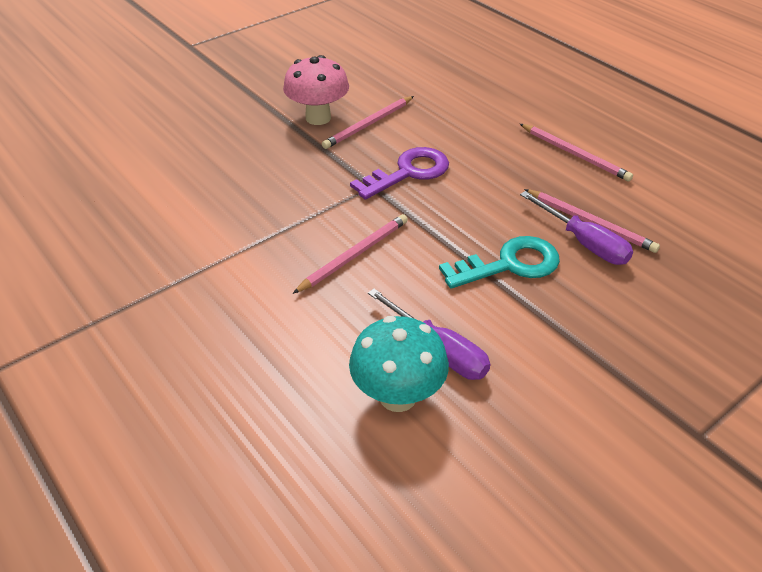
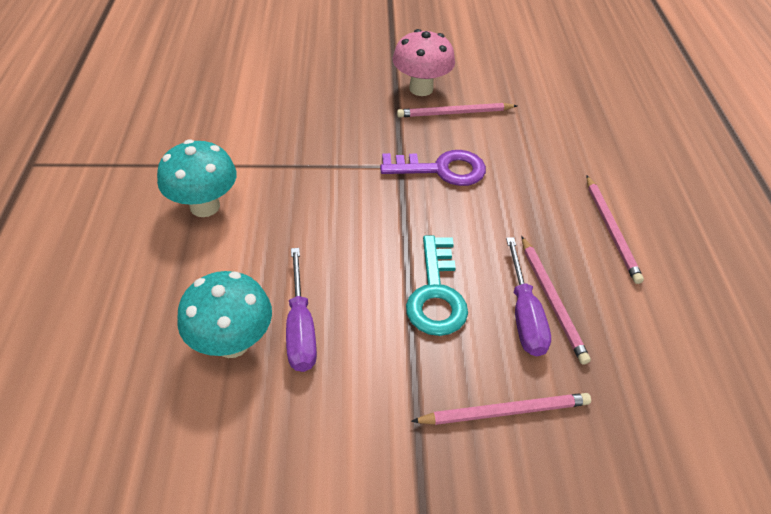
camera: 35 degrees right, 5 degrees up
pink pencil [293,214,408,294] -> pink pencil moved to [411,393,591,425]
turquoise key [439,236,560,289] -> turquoise key turned 75 degrees clockwise [406,235,468,336]
none -> turquoise mushroom [157,140,237,217]

